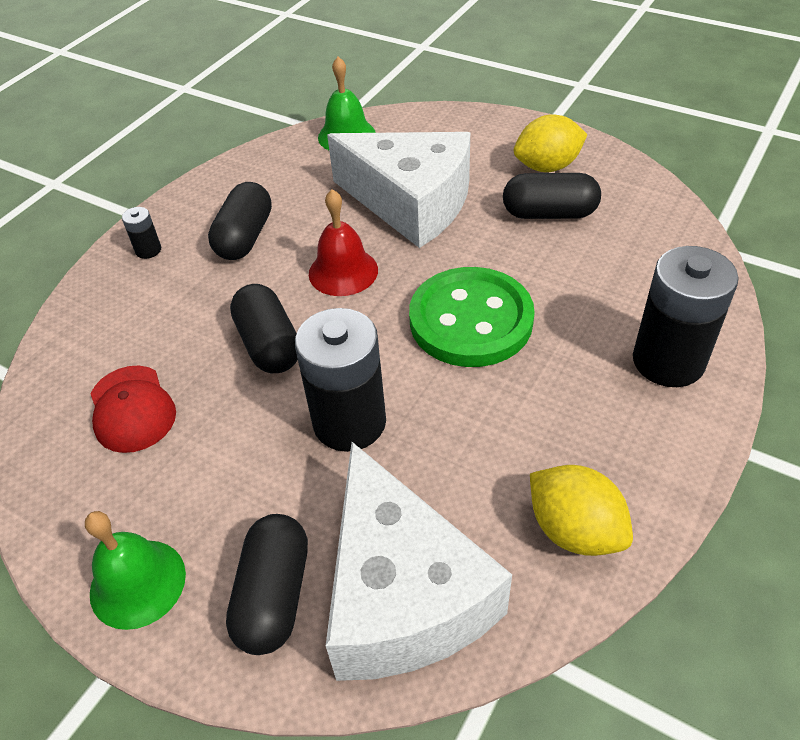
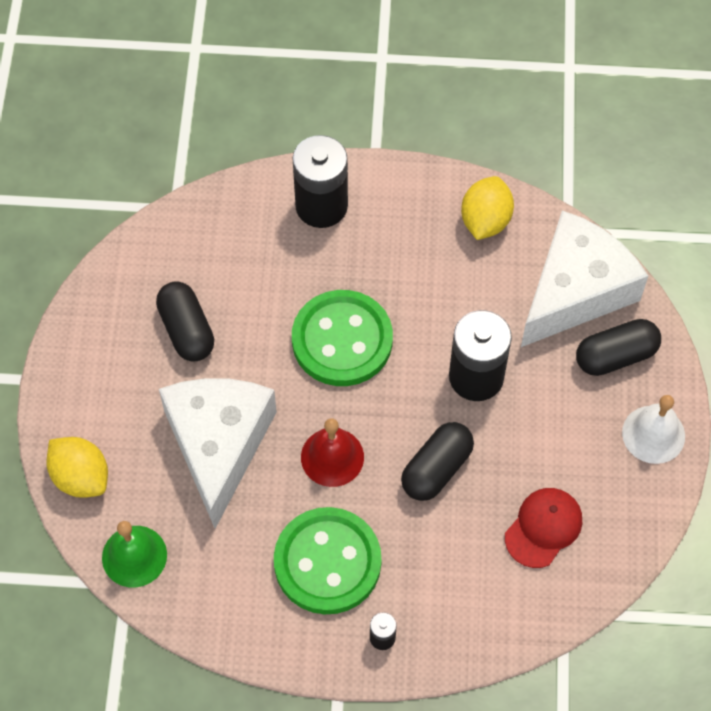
camera: 120 degrees left, 15 degrees up
green bell [85,511,186,630] -> white bell [622,395,685,464]
black capsule [208,182,272,260] -> green button [274,507,382,614]
yellow lemon [514,114,588,172] -> yellow lemon moved to [46,437,108,498]

